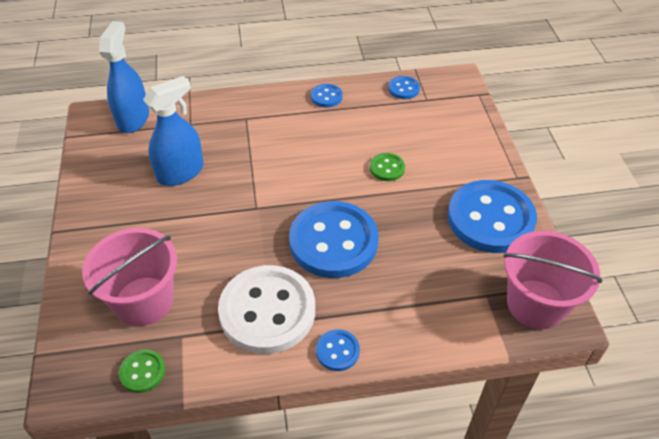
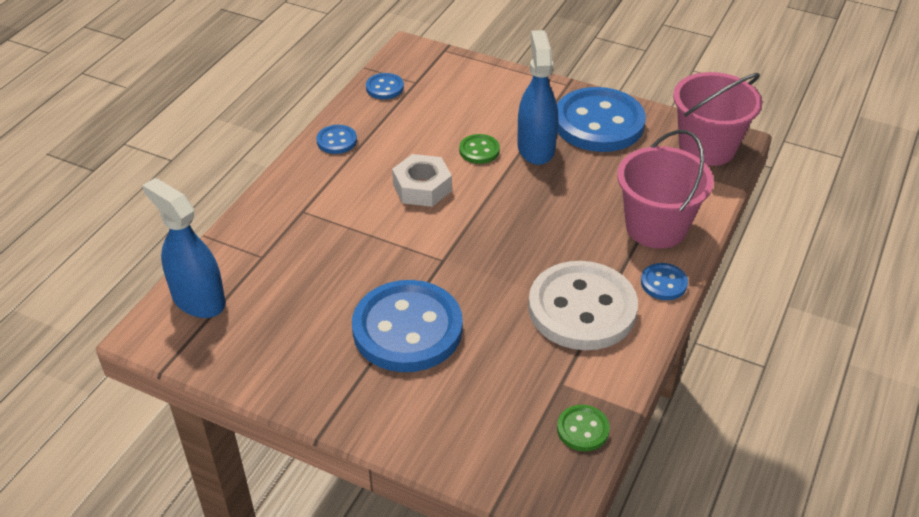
camera: 55 degrees left, 5 degrees down
pink bucket [82,228,177,326] -> pink bucket moved to [617,130,714,248]
blue spray bottle [143,76,204,186] -> blue spray bottle moved to [517,30,558,165]
blue button [289,201,379,278] -> blue button moved to [352,280,463,372]
none -> white nut [392,154,452,207]

